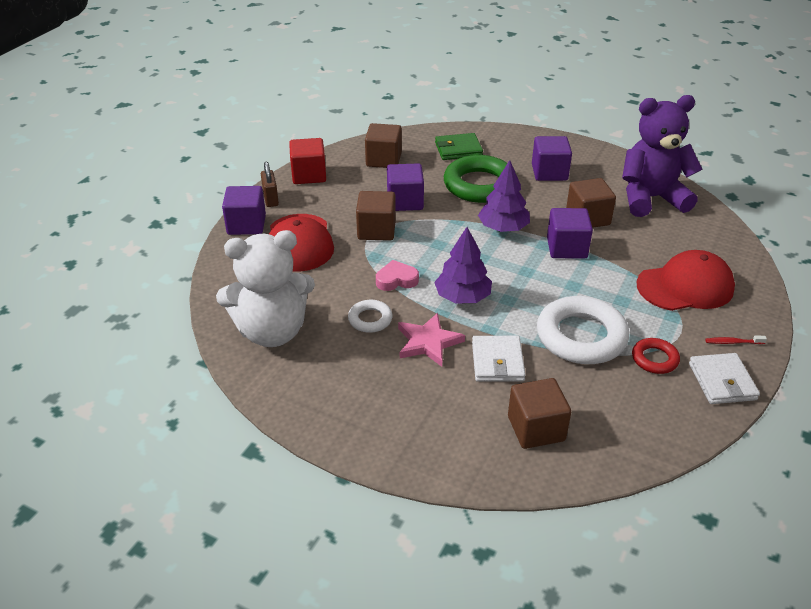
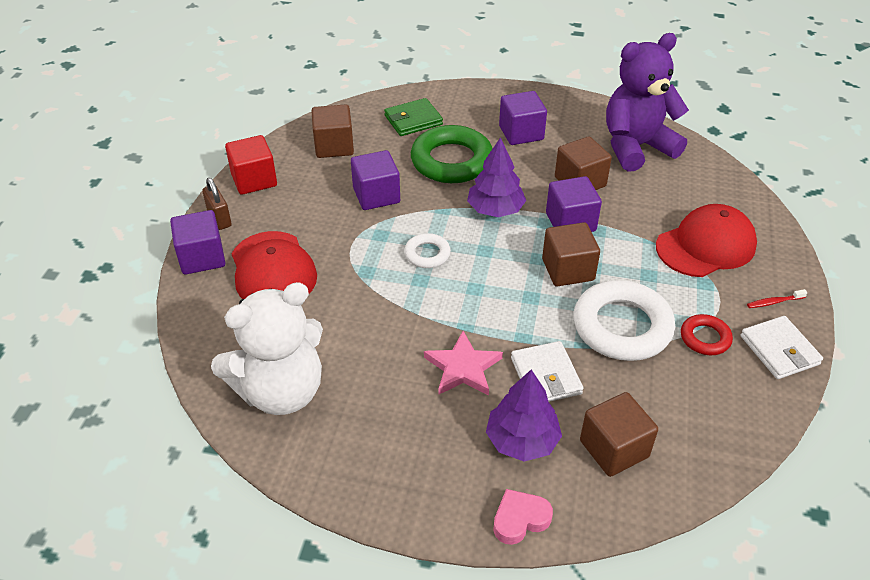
camera: 15 degrees left, 5 degrees up
white ring [348,300,393,333] -> white ring moved to [404,233,451,268]
brown cube [356,191,396,241] -> brown cube moved to [542,222,600,287]
pink heart [376,260,419,291] -> pink heart moved to [493,489,553,545]
purple tree [434,227,492,304] -> purple tree moved to [486,370,562,462]

